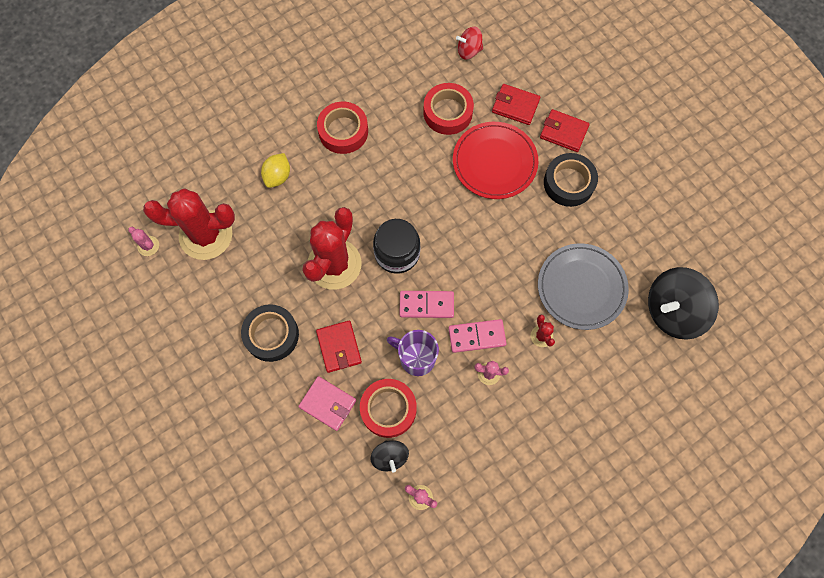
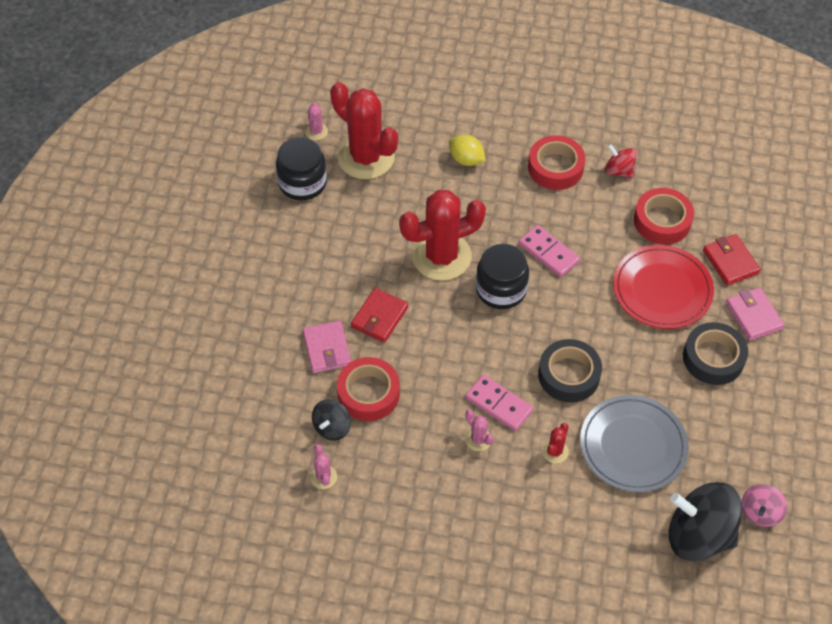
camera: 45 degrees right, 15 degrees down
black tape [241,304,299,362] -> black tape moved to [538,339,602,403]
yellow lemon [261,153,290,188] -> yellow lemon turned 60 degrees clockwise [449,135,486,166]
purple mug [387,330,439,376] -> none
pink domino [400,291,454,318] -> pink domino moved to [519,225,580,277]
red spinning top [456,27,483,59] -> red spinning top moved to [605,144,637,178]
red wallet [540,109,590,152] -> pink wallet [726,287,784,341]
none -> black jar [276,137,327,201]
none -> pink spinning top [742,484,787,527]

